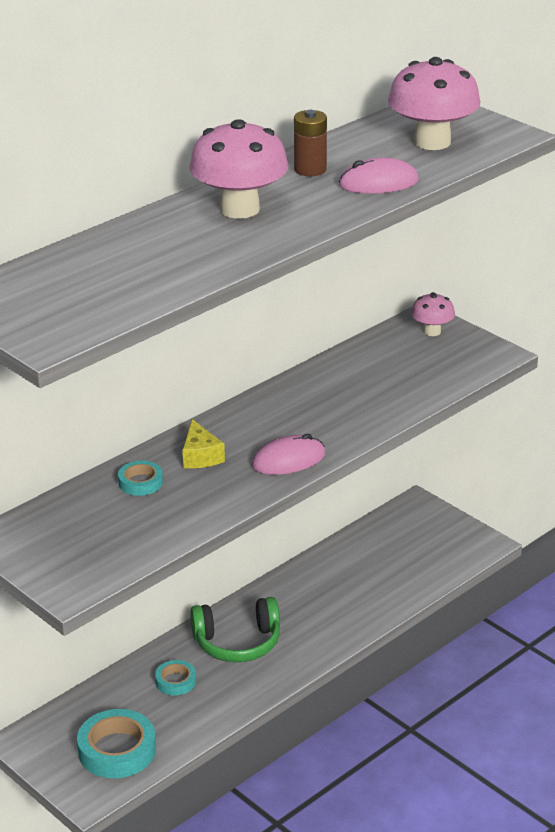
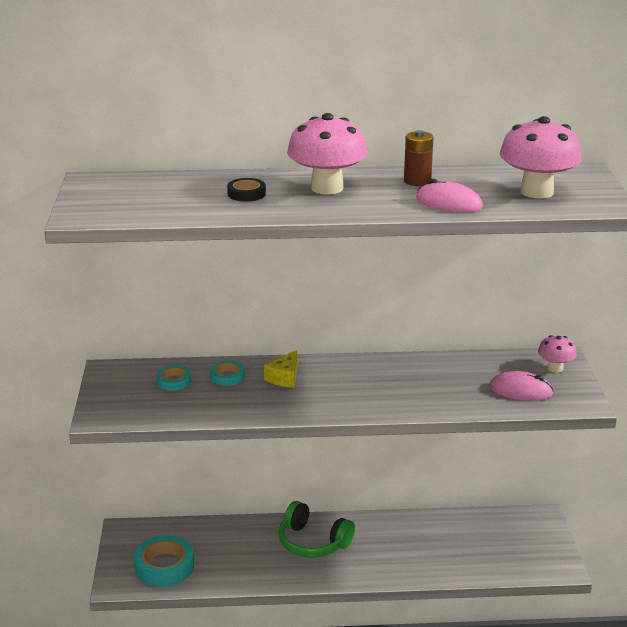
camera: 40 degrees right, 5 degrees down
turquoise tape [155,660,196,696] -> turquoise tape moved to [156,365,191,391]
pink mouse [251,434,325,475] -> pink mouse moved to [490,371,554,401]
none -> black tape [227,178,266,202]

